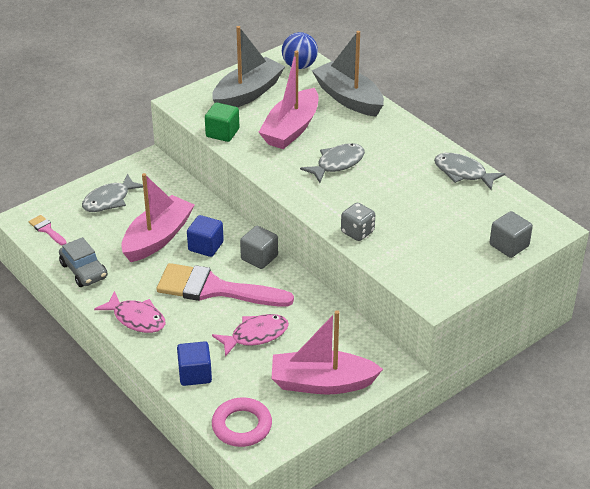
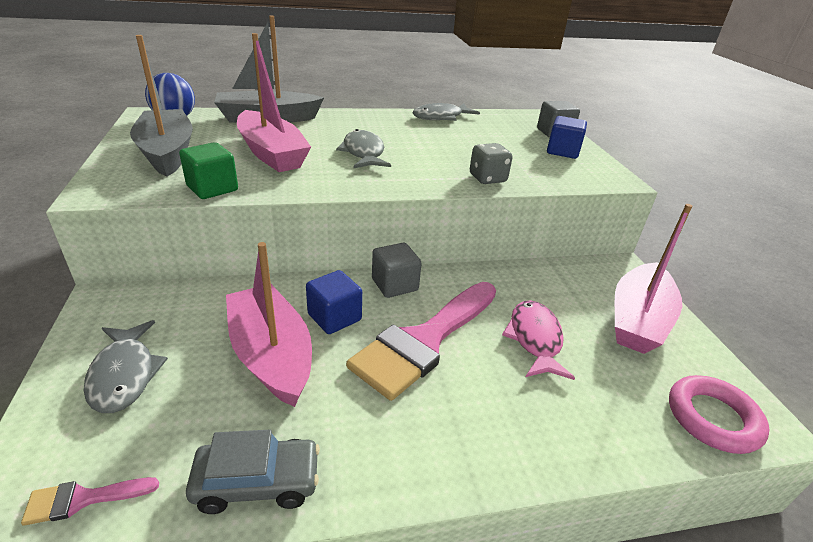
camera: 65 degrees left, 5 degrees down
pink fish [94,291,166,333] -> none
blue cube [177,341,212,386] -> blue cube moved to [547,116,587,159]

